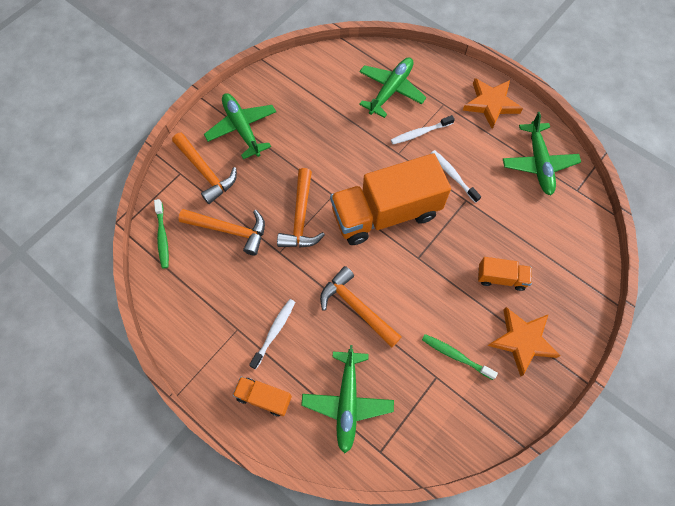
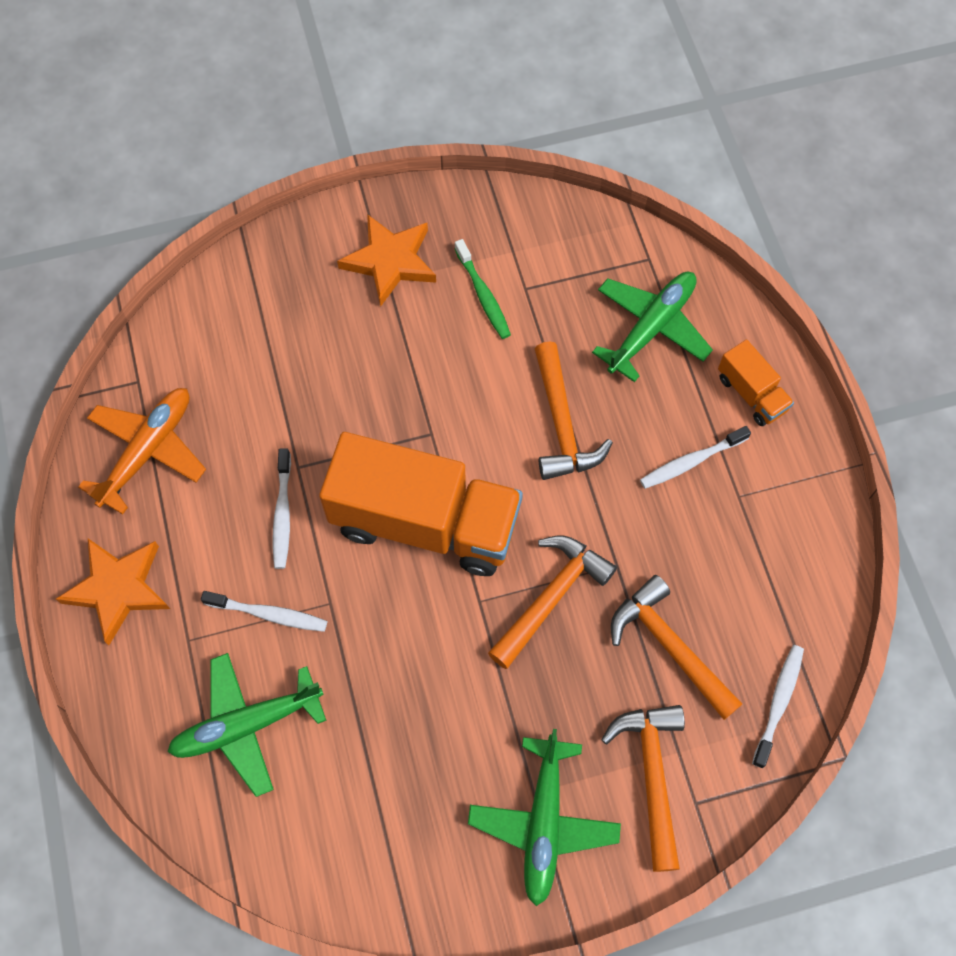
camera: 145 degrees left, 0 degrees up
green toothbrush [154,199,169,269] -> white toothbrush [752,645,804,768]
orange truck [478,257,532,291] -> none
green plane [503,112,581,195] -> orange plane [78,388,206,514]

